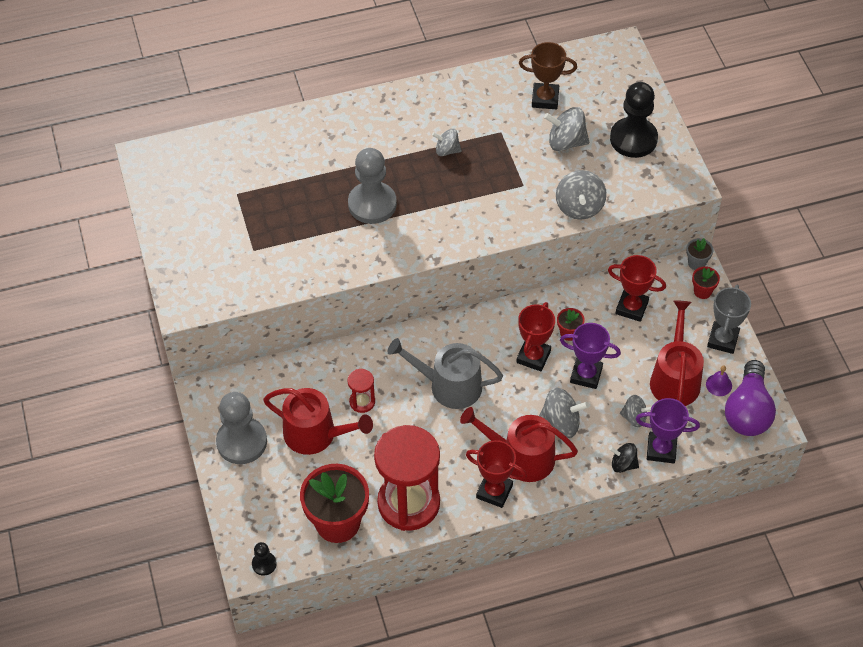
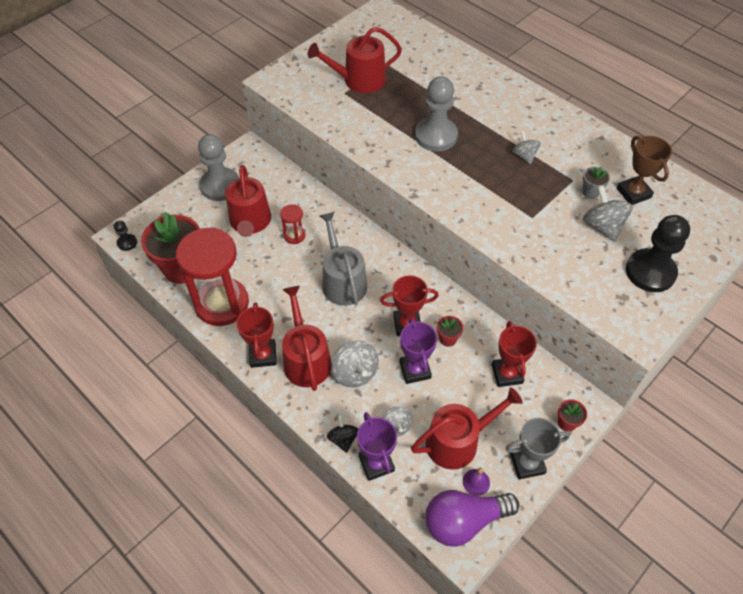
camera: 60 degrees right, 0 degrees up
grey spinning top [556,170,607,220] -> none
grey flower pot [686,238,713,270] -> grey flower pot moved to [582,167,610,199]
none -> red watering can [308,27,402,93]

